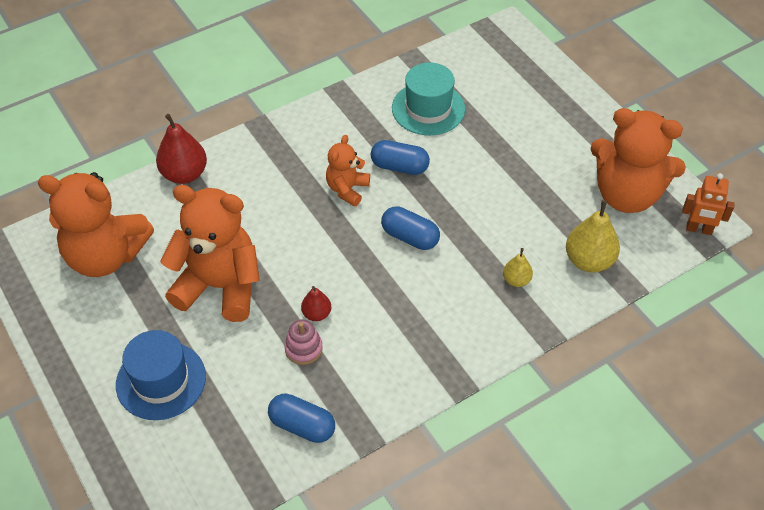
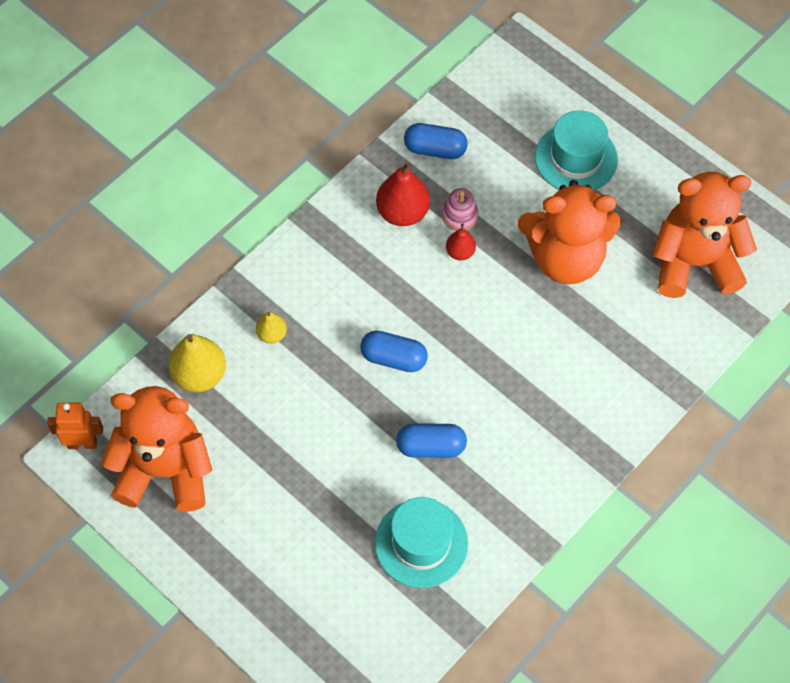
camera: 165 degrees right, 10 degrees up
blue hat [116,330,206,420] -> turquoise hat [535,110,618,191]
red pear [156,114,207,184] -> red pear moved to [376,161,430,226]
orange teddy bear [326,135,370,207] -> none

